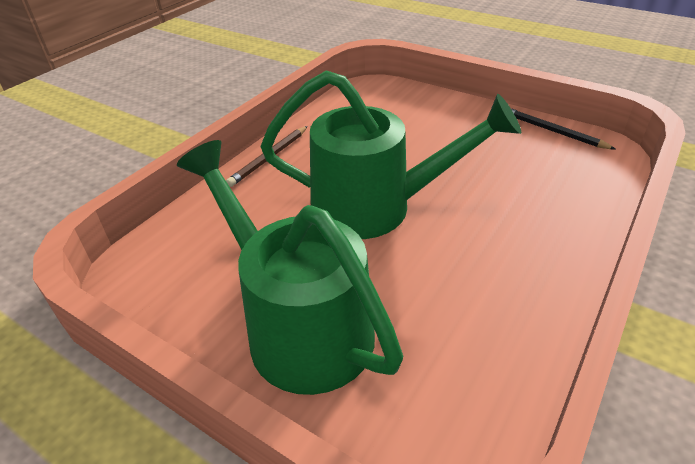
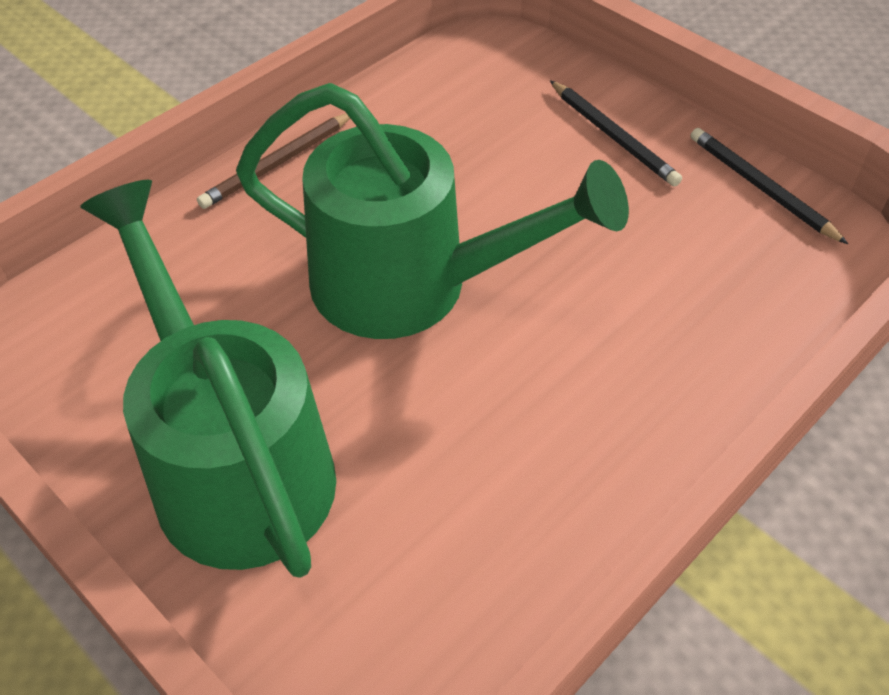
camera: 10 degrees right, 10 degrees up
none -> black pencil [550,80,682,187]

